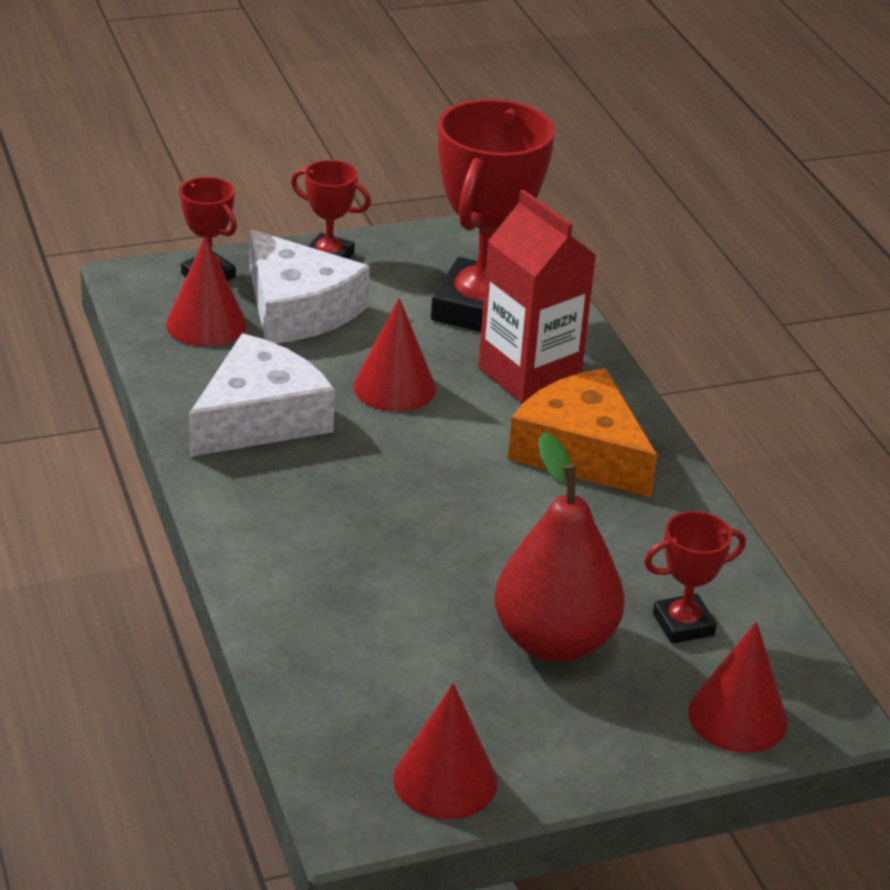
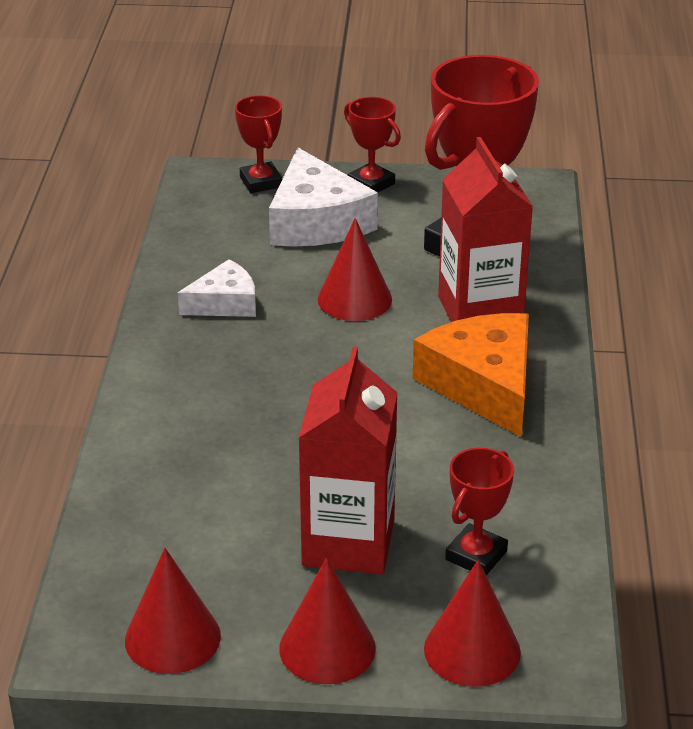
camera: 25 degrees right, 0 degrees up
red cone [166,236,247,347] -> red cone moved to [279,557,376,684]
white cheese [189,334,335,457] -> white cheese [178,259,256,317], size x0.59
red pear [494,432,625,662] -> red carton [298,346,398,574]
red trophy [644,511,746,644] -> red trophy turned 60 degrees counterclockwise [445,448,514,575]

